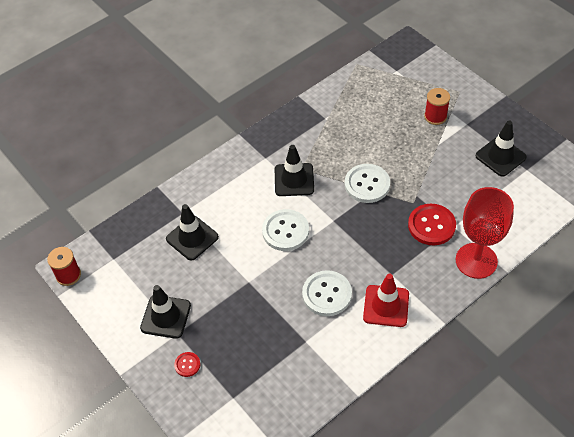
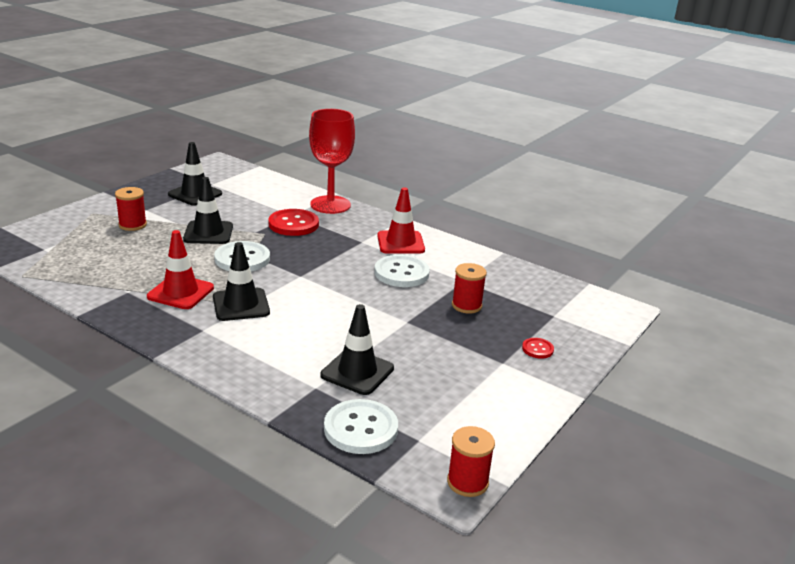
camera: 110 degrees left, 25 degrees down
black traffic cone [140,285,191,339] -> black traffic cone moved to [183,177,233,244]
white button [262,209,309,251] -> white button moved to [324,399,398,454]
none -> red traffic cone [147,230,214,309]
none -> red spool [452,263,487,314]

